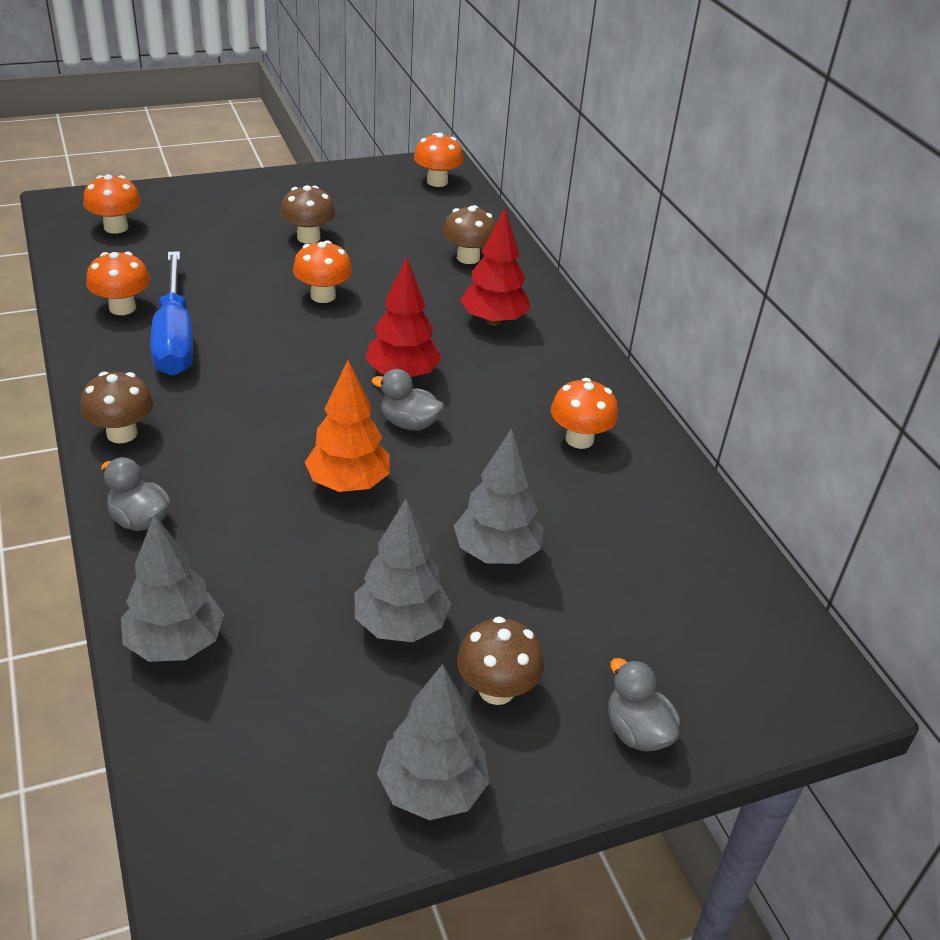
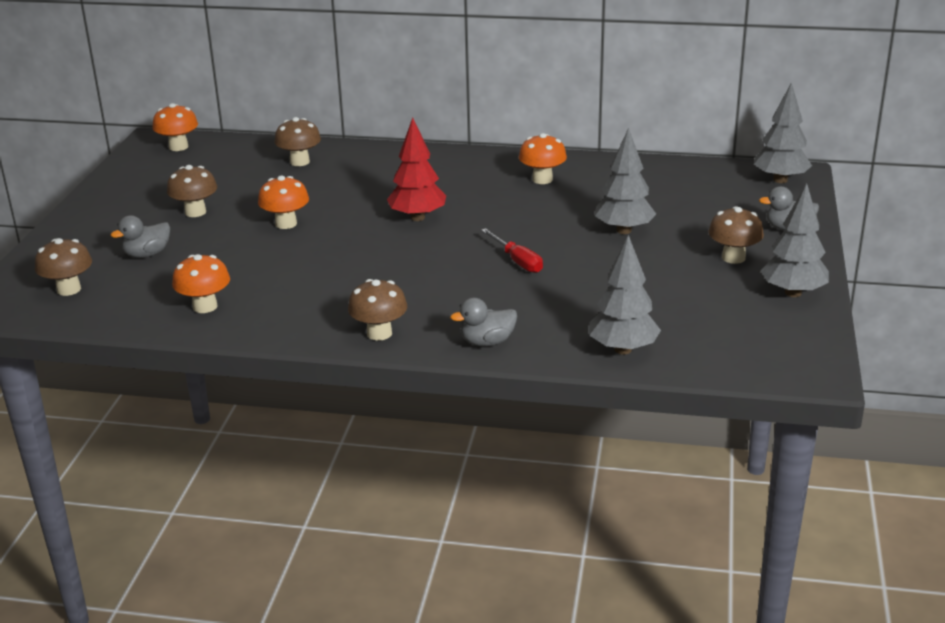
camera: 55 degrees left, 10 degrees down
orange mushroom [83,174,141,234] -> brown mushroom [35,238,92,296]
blue screwdriver [150,251,193,376] -> none
orange tree [305,360,390,492] -> red screwdriver [481,228,543,273]
grey tree [355,499,451,642] -> grey tree moved to [754,82,812,183]
grey duck [371,369,444,431] -> grey duck moved to [110,215,170,258]
red tree [460,208,530,326] -> none

